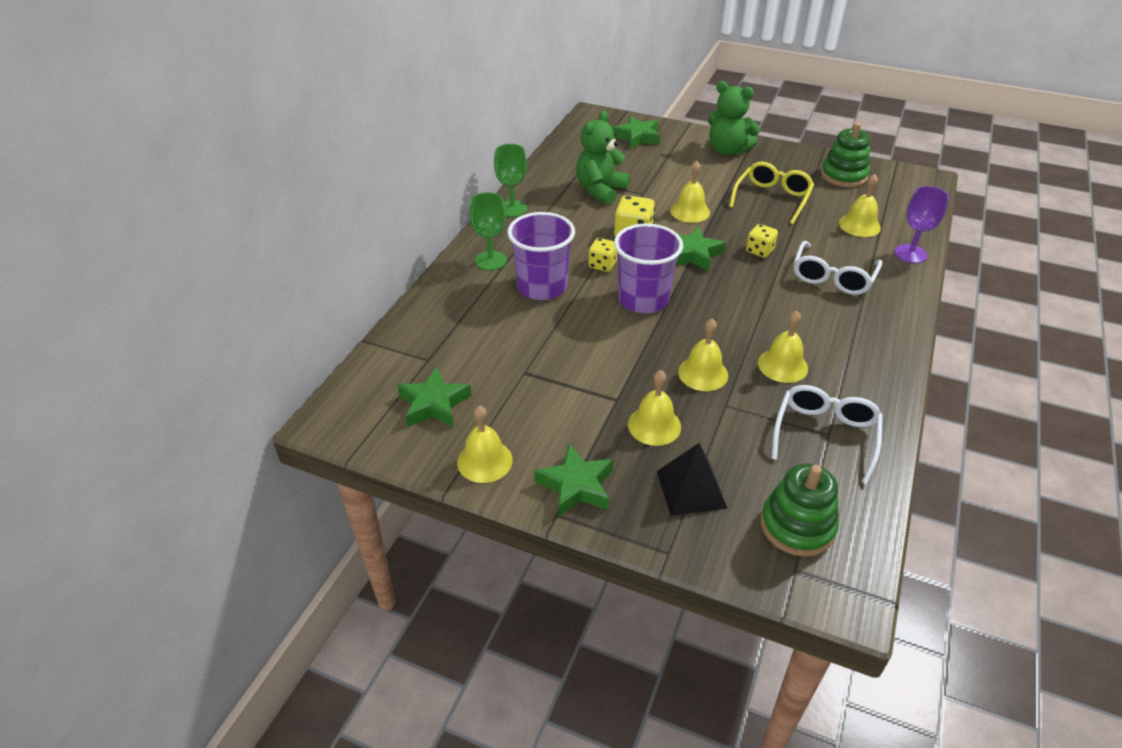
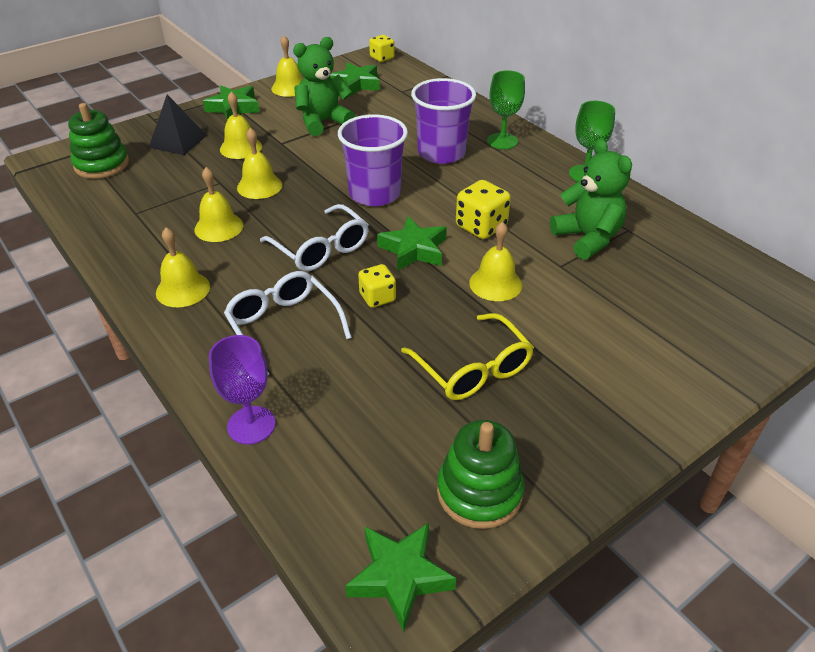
camera: 120 degrees right, 0 degrees up
yellow dice [588,238,617,272] -> yellow dice moved to [369,35,395,62]
green star [612,116,660,149] -> green star moved to [345,523,456,632]
green teddy bear [708,81,760,155] -> green teddy bear moved to [293,37,355,136]
white glasses [771,385,883,484] -> white glasses moved to [260,204,369,271]
yellow bell [839,174,881,237] -> yellow bell moved to [156,227,210,307]

